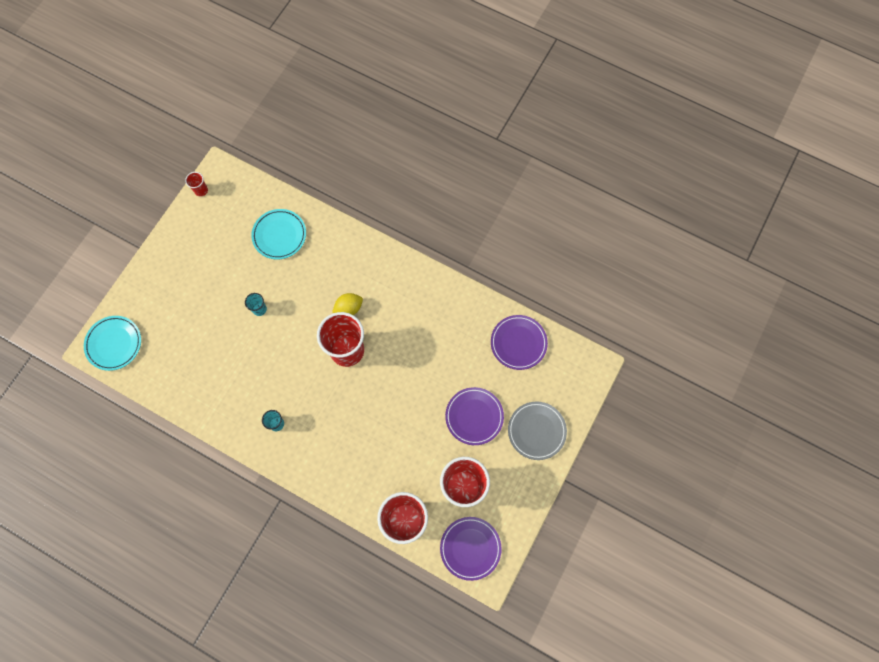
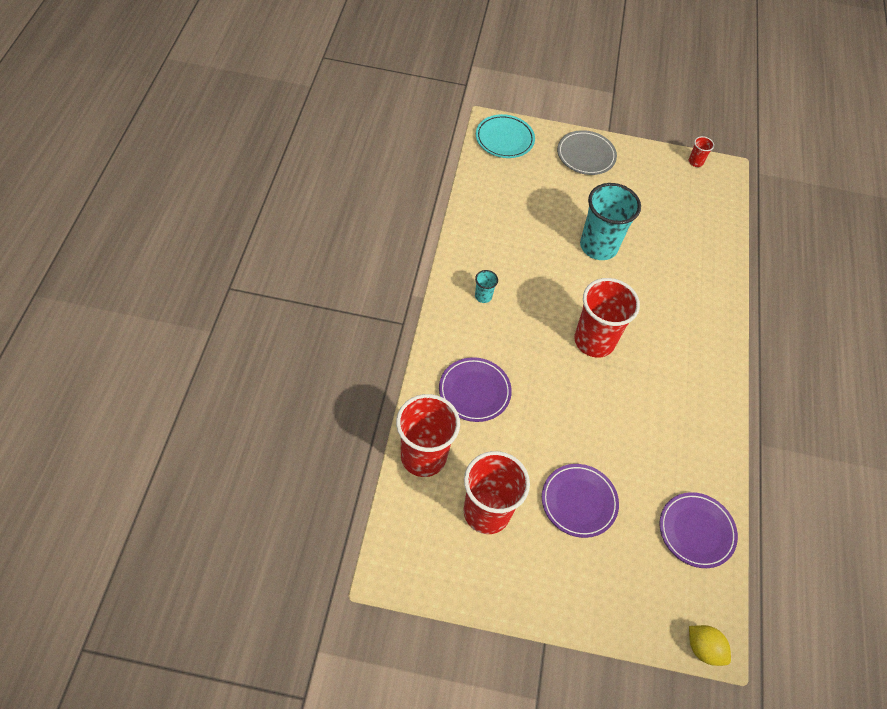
camera: 65 degrees right, 15 degrees down
turquoise cup [245,293,267,316] -> turquoise cup [580,183,641,260], size x2.34
turquoise plate [251,209,306,260] -> none
yellow lemon [332,293,363,315] -> yellow lemon moved to [689,625,731,666]
purple plate [440,517,502,581] -> purple plate moved to [439,357,512,422]
grey plate [508,401,567,460] -> grey plate moved to [557,130,617,175]

